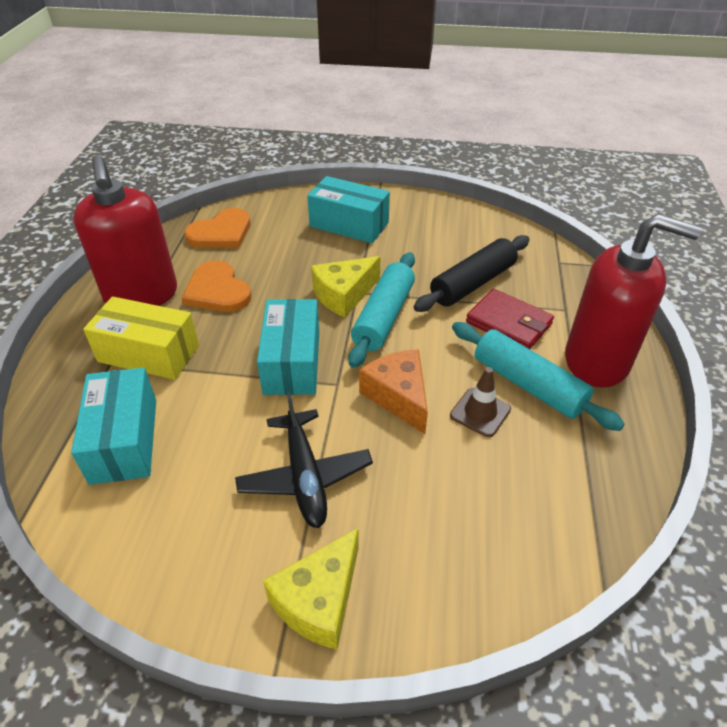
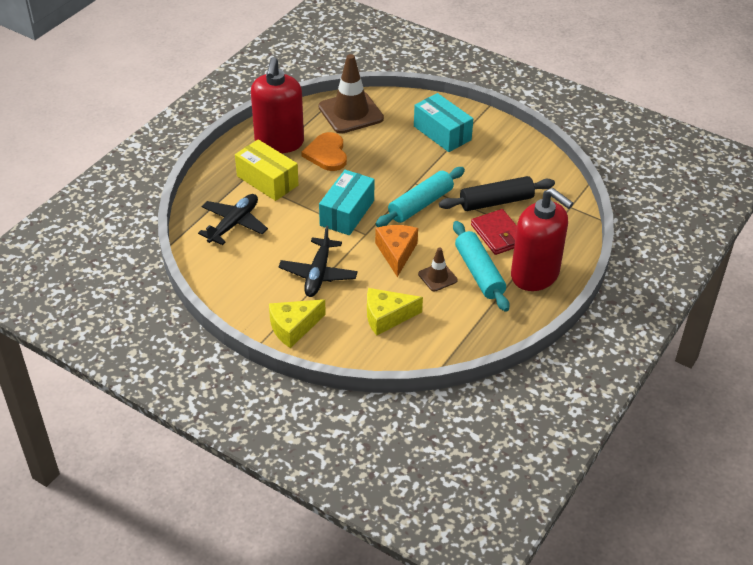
camera: 25 degrees right, 0 degrees up
turquoise box [71,367,156,485] -> black plane [198,194,268,245]
orange heart [184,208,250,248] -> brown traffic cone [318,54,384,134]
yellow cheese [311,256,381,318] -> yellow cheese moved to [367,288,423,336]

